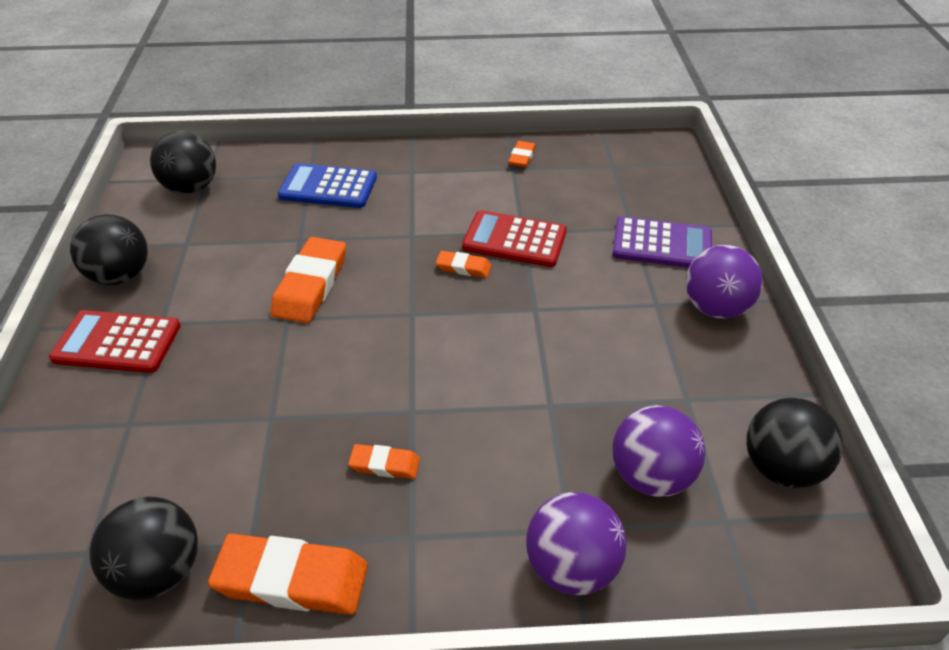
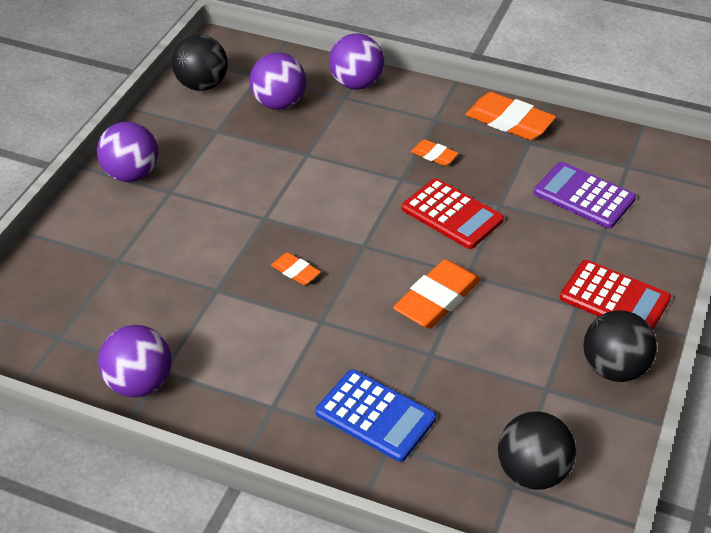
camera: 155 degrees left, 0 degrees up
black ball [89,497,198,601] -> none
red calculator [462,210,567,267] -> red calculator moved to [402,178,504,249]
orange eraser [508,141,536,167] -> purple ball [98,325,172,397]
purple calculator [612,216,712,268] -> purple calculator moved to [534,162,636,229]

